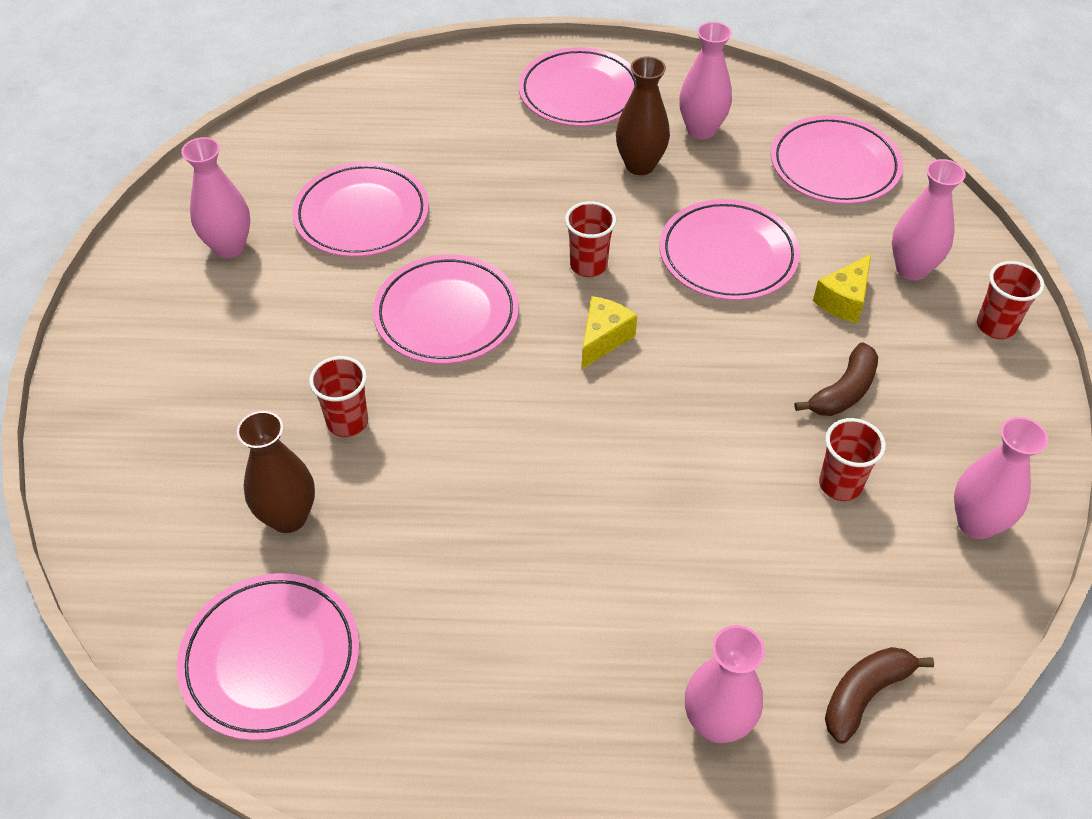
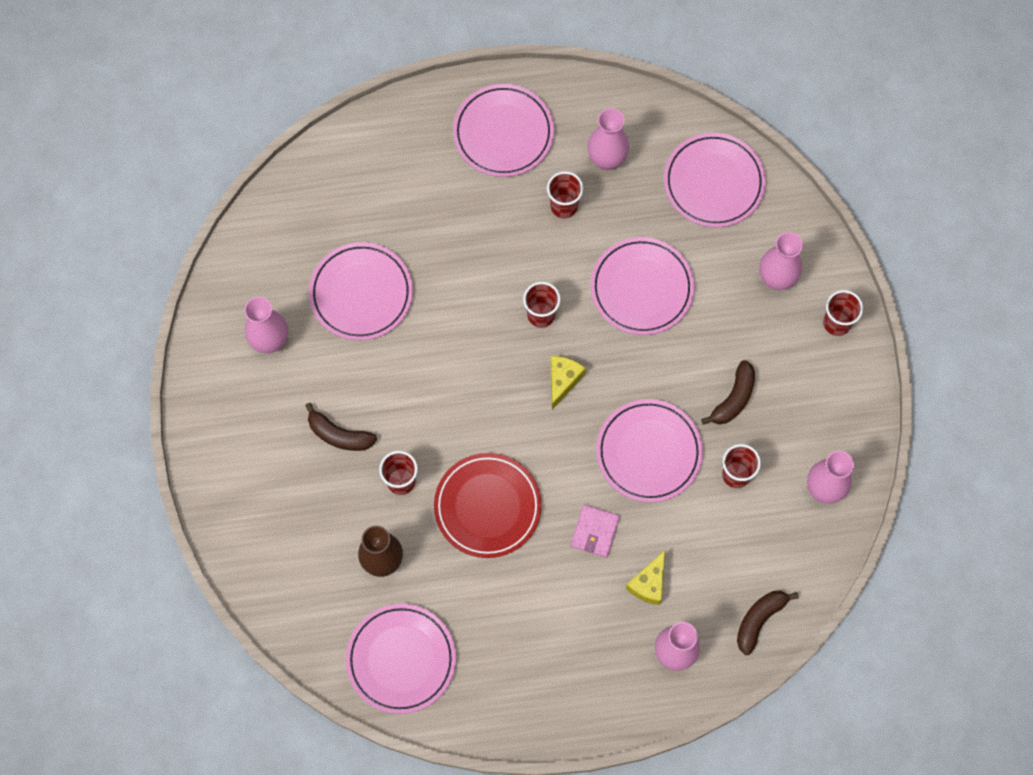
camera: 10 degrees left, 20 degrees up
pink plate [373,254,519,364] -> pink plate moved to [596,399,703,502]
brown vase [616,57,670,175] -> red cup [547,171,584,218]
yellow cheese [813,254,871,323] -> yellow cheese moved to [626,550,665,605]
none -> brown banana [305,403,377,451]
none -> red plate [434,453,542,558]
none -> pink wallet [570,505,620,558]

